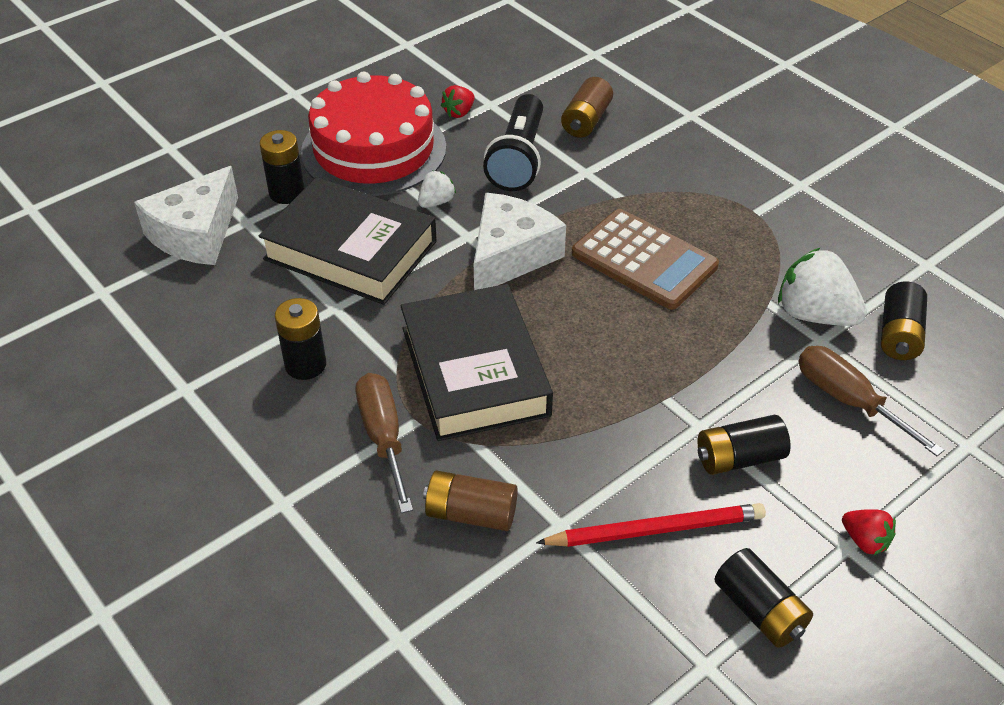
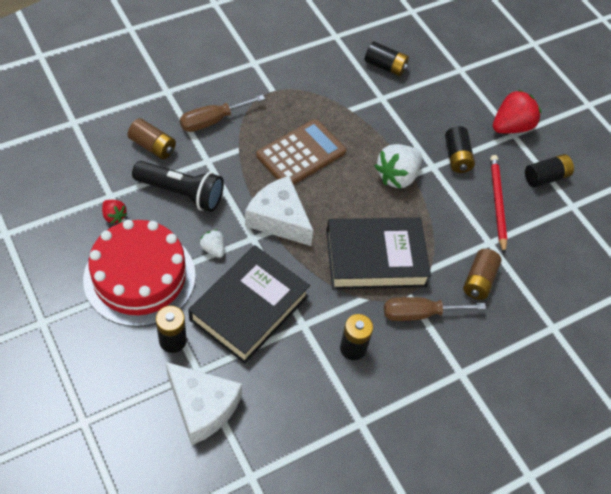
camera: 85 degrees left, 10 degrees up
white strawberry [778,247,867,326] -> white strawberry moved to [375,144,422,189]
brown screwdriver [798,346,944,456] -> brown screwdriver moved to [180,95,265,132]
red strawberry [842,509,896,555] -> red strawberry [493,89,541,133], size x1.93

